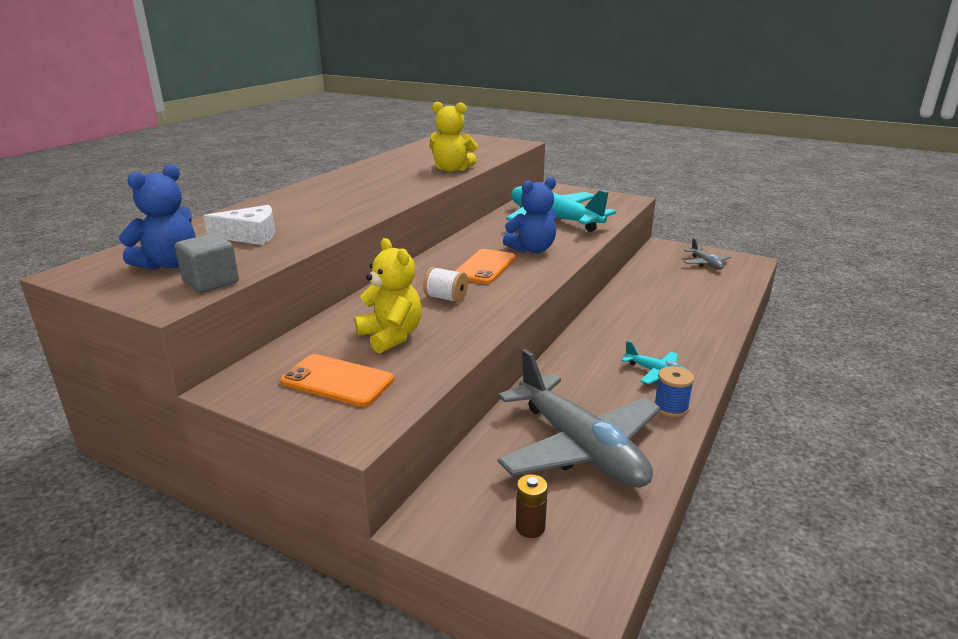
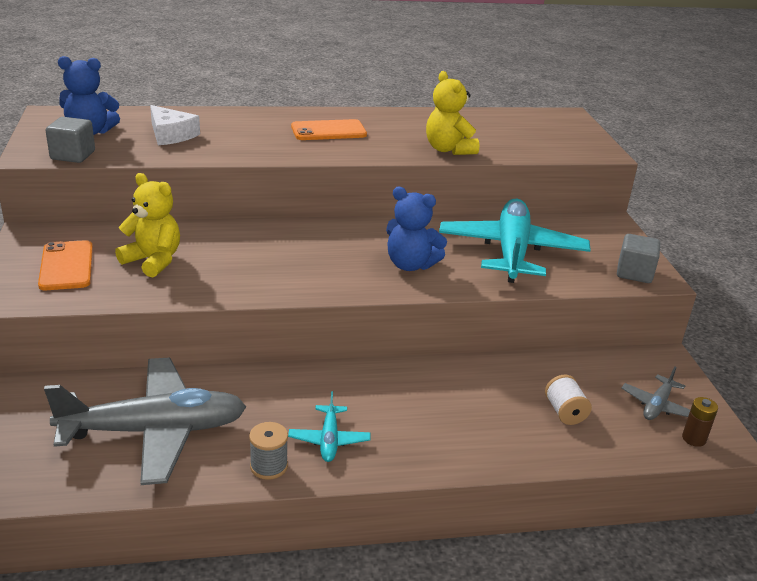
camera: 50 degrees right, 5 degrees up
yellow teddy bear [355,238,422,354] -> yellow teddy bear turned 75 degrees counterclockwise [115,173,180,277]
white spool [423,267,468,303] -> white spool moved to [545,375,592,425]
orange phone [455,249,516,284] -> orange phone moved to [291,119,367,140]
grey plane [497,349,661,488] -> grey plane turned 120 degrees counterclockwise [44,358,246,485]
brown battery [516,475,548,538] -> brown battery moved to [682,397,718,447]
blue spool [654,366,694,417] -> grey spool [249,422,288,480]
none -> grey cube [617,234,660,283]

